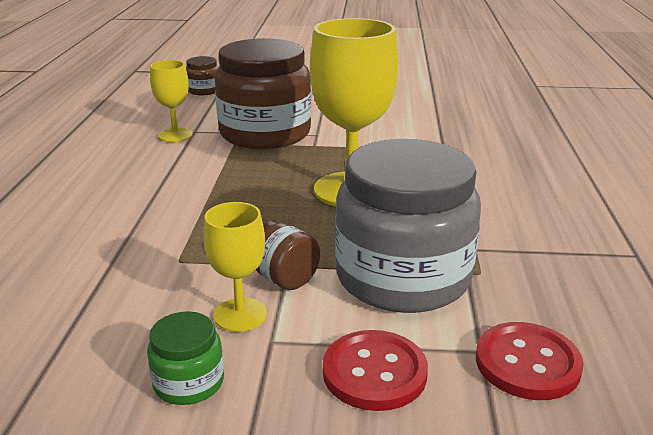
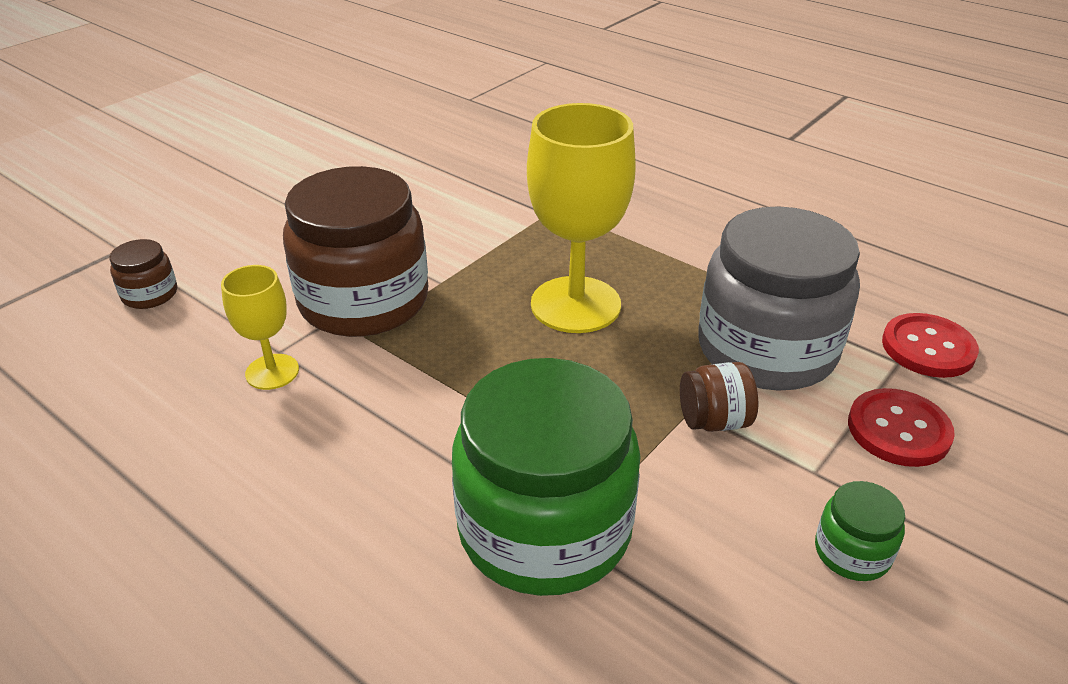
camera: 55 degrees left, 10 degrees up
yellow goblet [204,202,267,332] -> none
none -> green jar [452,358,641,596]

